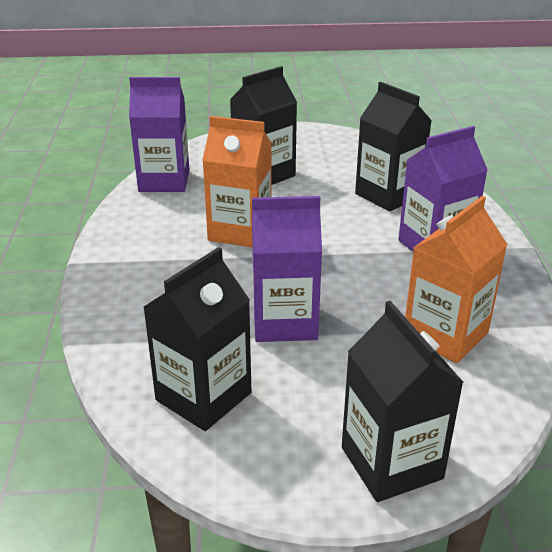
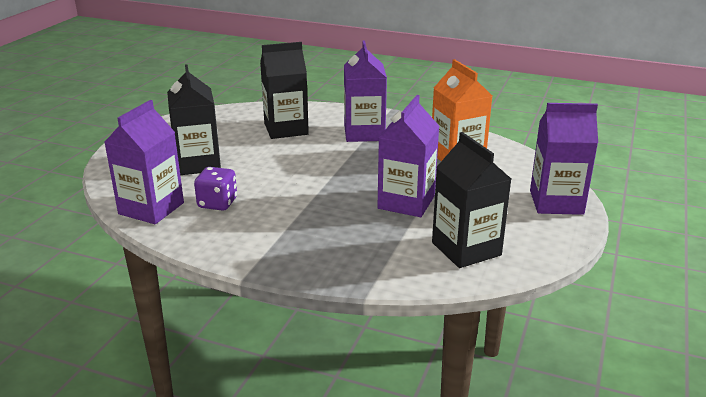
camera: 65 degrees left, 5 degrees down
orange carton [202,116,272,247] -> none
black carton [342,301,464,502] -> purple carton [530,103,598,215]
none -> purple dice [194,167,237,211]

